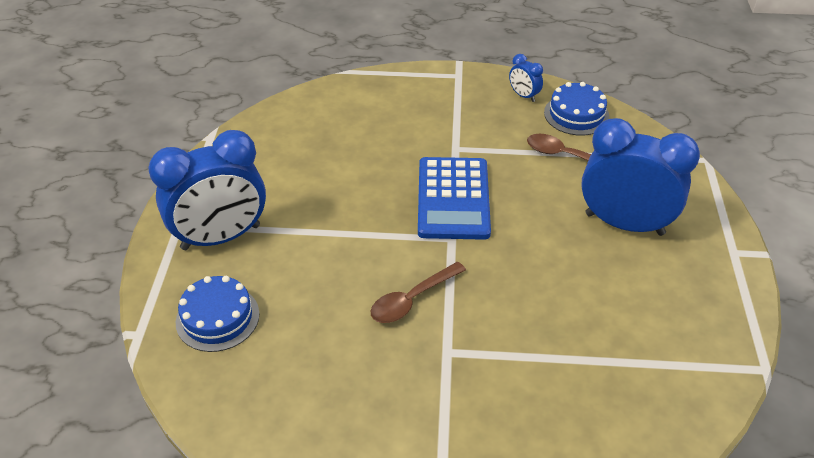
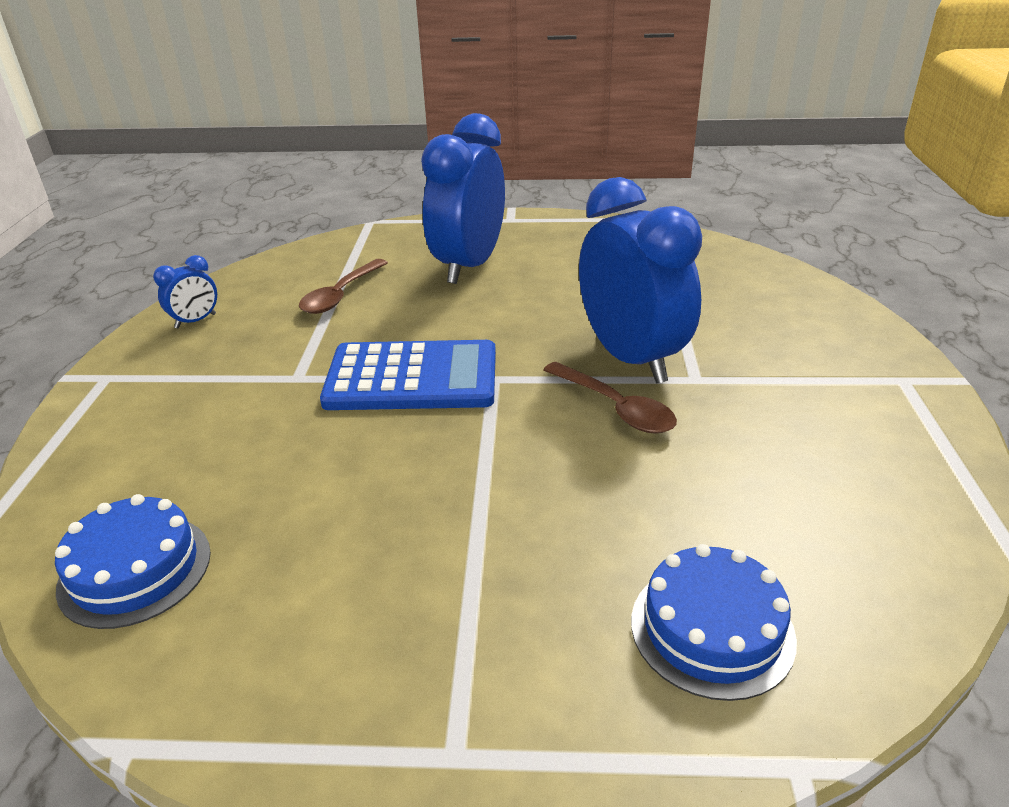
camera: 90 degrees left, 10 degrees down
blue clock [148,130,266,250] -> blue clock moved to [579,177,702,384]
blue cake [544,82,610,136] -> blue cake moved to [55,494,211,629]

